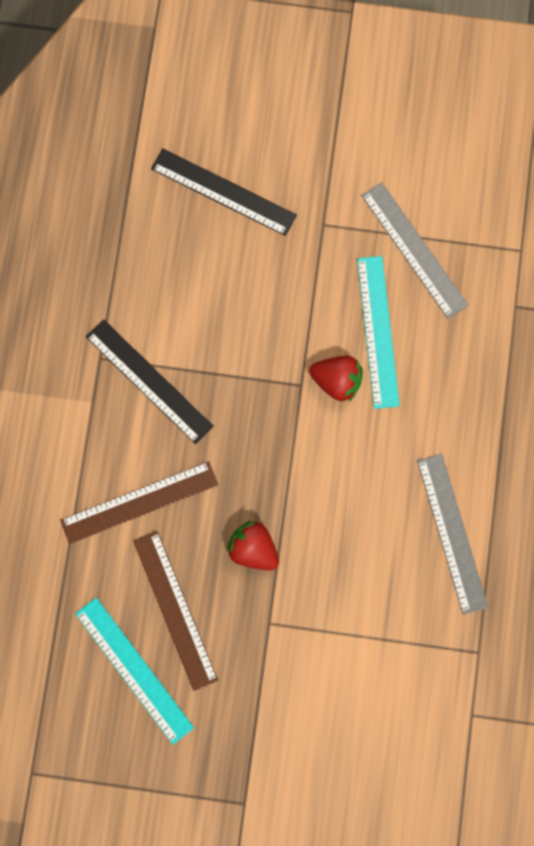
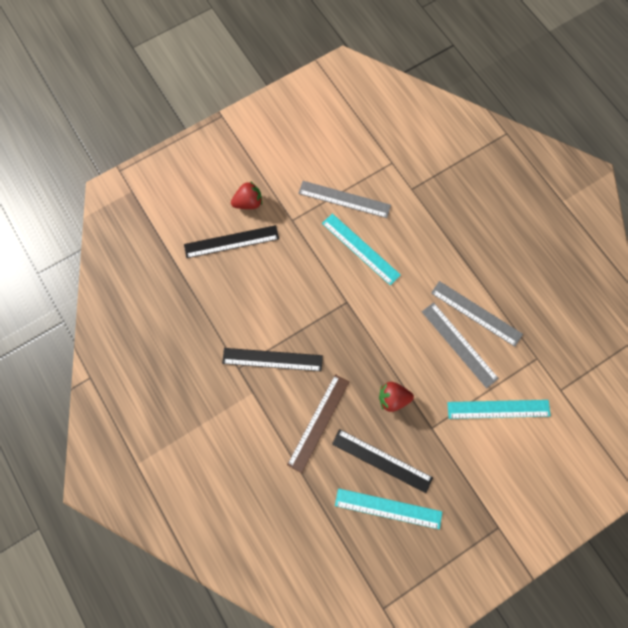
camera: 40 degrees left, 5 degrees down
brown ruler [133,531,218,691] -> black ruler [332,429,433,493]
red strawberry [309,356,363,402] -> red strawberry moved to [231,181,262,209]
none -> grey ruler [422,302,499,388]
none -> turquoise ruler [447,400,551,419]

